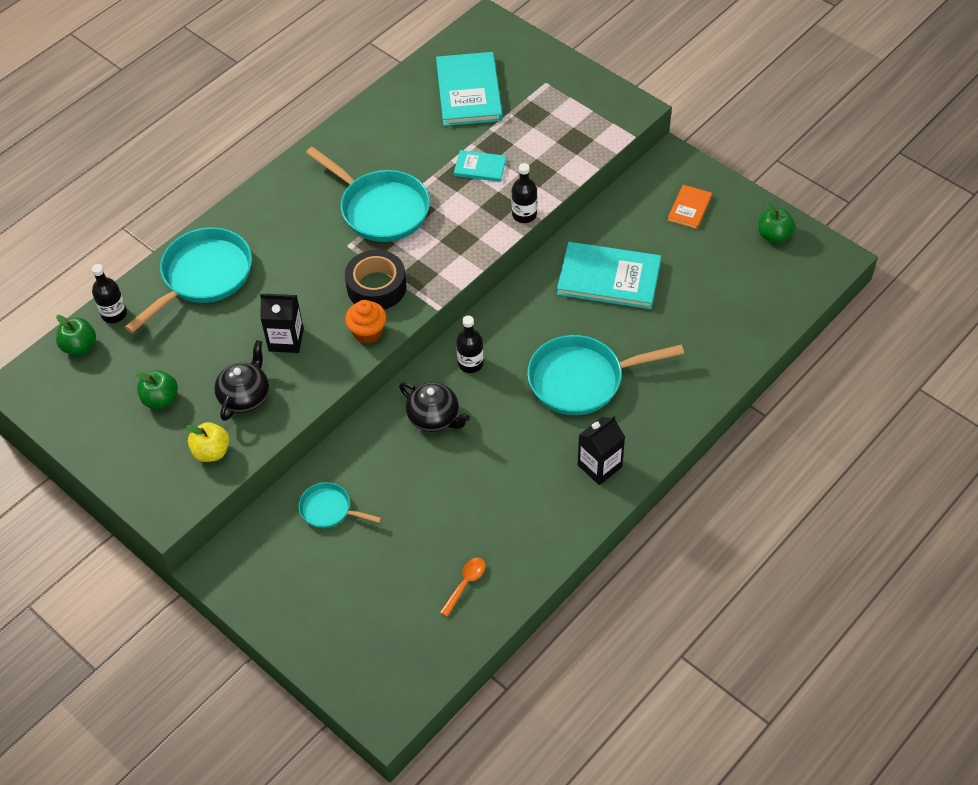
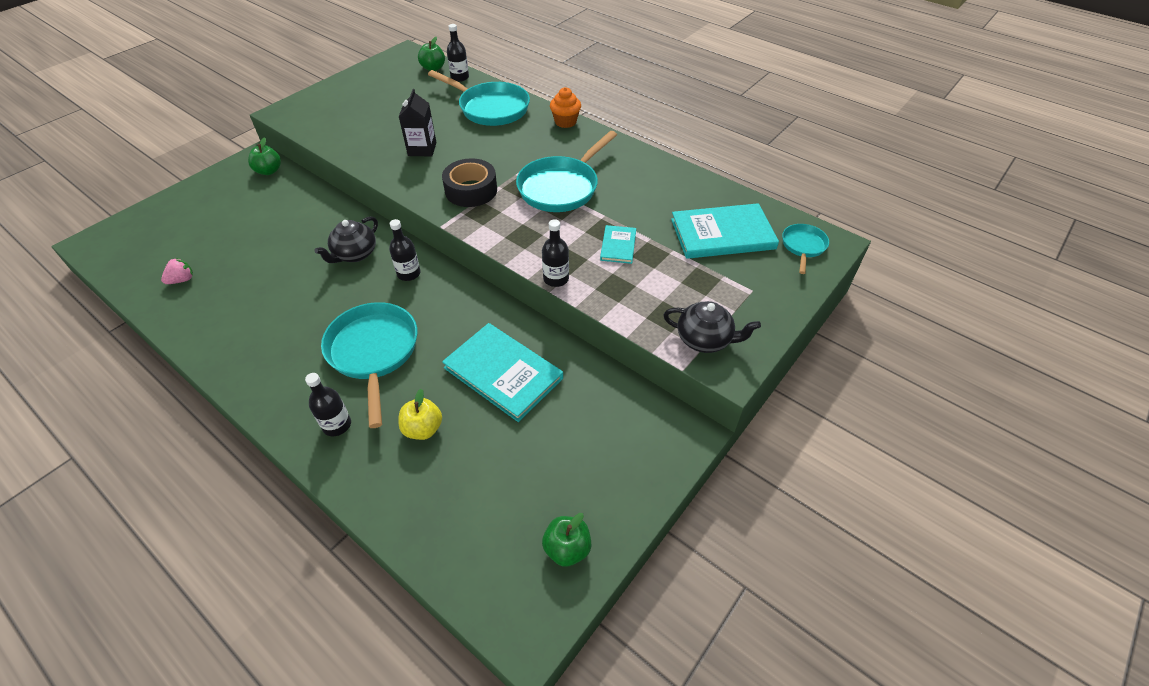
camera: 85 degrees right, 5 degrees down
green apple [135,370,178,409] -> green apple moved to [248,137,281,175]
yellow apple [186,422,229,462] -> yellow apple moved to [399,389,442,440]
black teapot [214,340,269,421] -> black teapot moved to [664,301,761,353]
turquoise pan [299,482,382,528] -> turquoise pan moved to [782,224,829,274]
orange cupcake [345,300,386,344] -> orange cupcake moved to [550,87,581,128]
orange spoon [440,558,485,617] -> pink strawberry [161,258,193,284]
turquoise book [557,242,661,309] -> turquoise book turned 60 degrees counterclockwise [442,323,563,422]
black carton [578,416,625,485] -> none
orange book [667,185,712,229] -> none
none -> black bottle [305,373,351,436]

